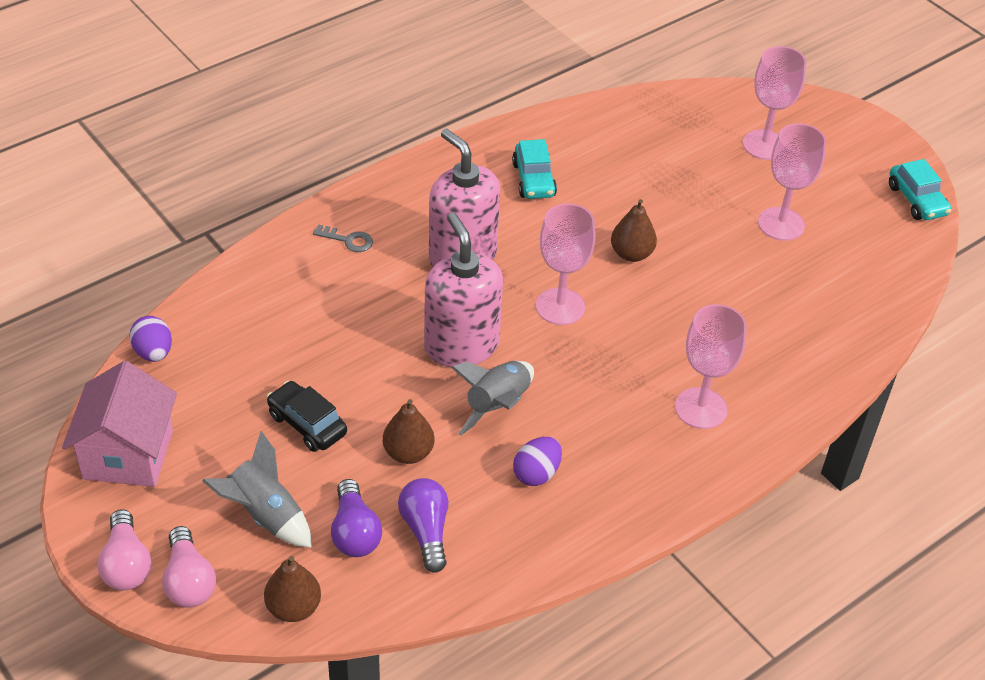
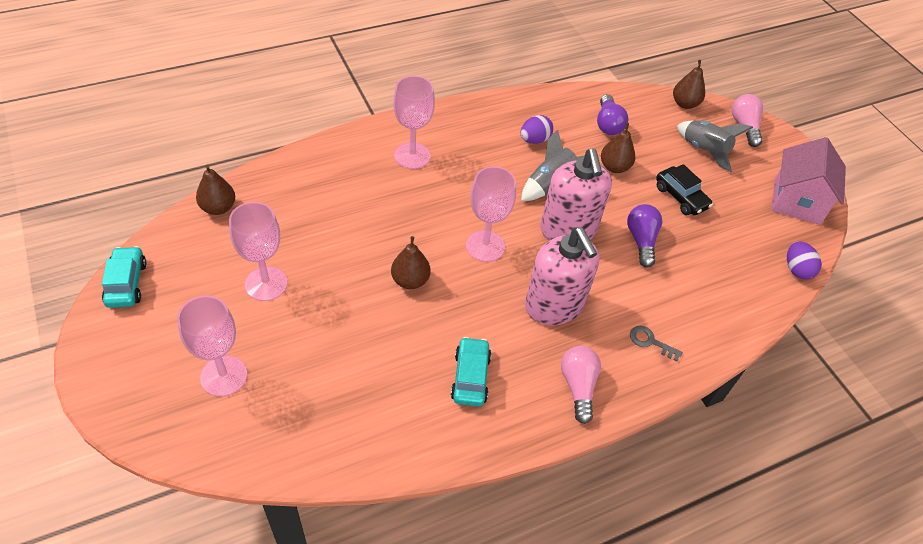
camera: 170 degrees left, 5 degrees up
pink light bulb [97,509,151,591] -> pink light bulb moved to [561,346,601,424]
purple light bulb [331,479,382,557] -> purple light bulb moved to [627,204,662,267]
none -> brown pear [196,165,235,215]

